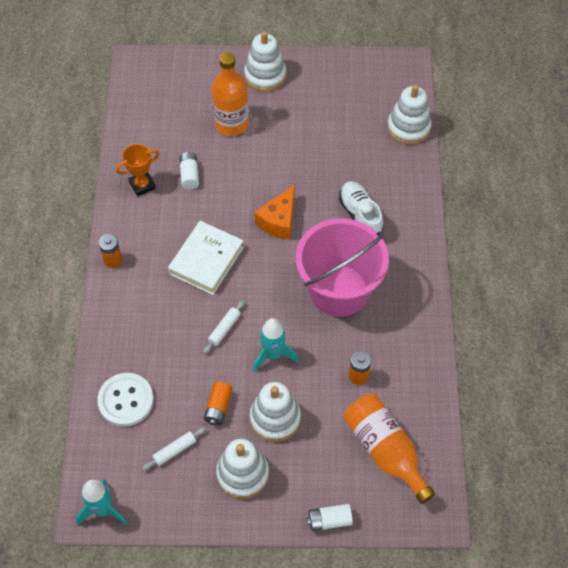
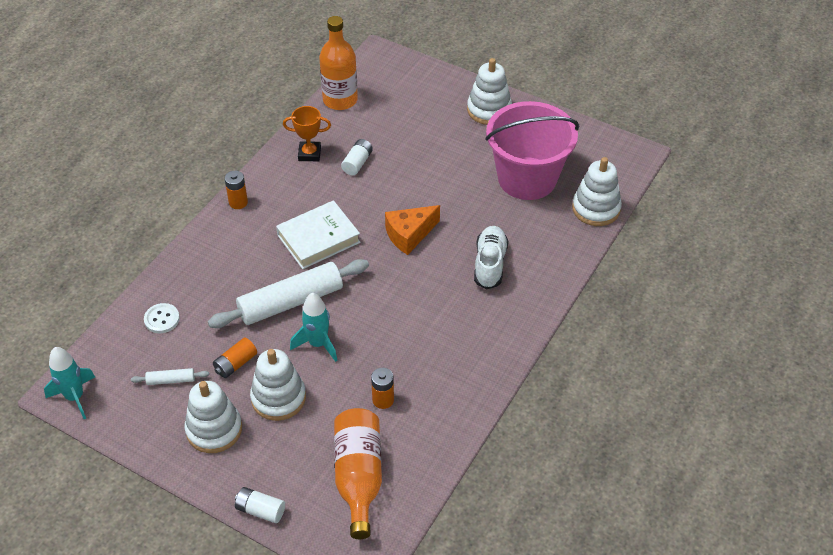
camera: 30 degrees right, 10 degrees down
white button [97,373,154,427] -> white button [144,303,180,333], size x0.61
white rolling pin [203,300,245,354] -> white rolling pin [208,259,369,328], size x2.34
orange bottle [212,52,249,136] -> orange bottle moved to [319,16,358,110]
pink bucket [296,218,389,317] -> pink bucket moved to [485,101,579,200]

